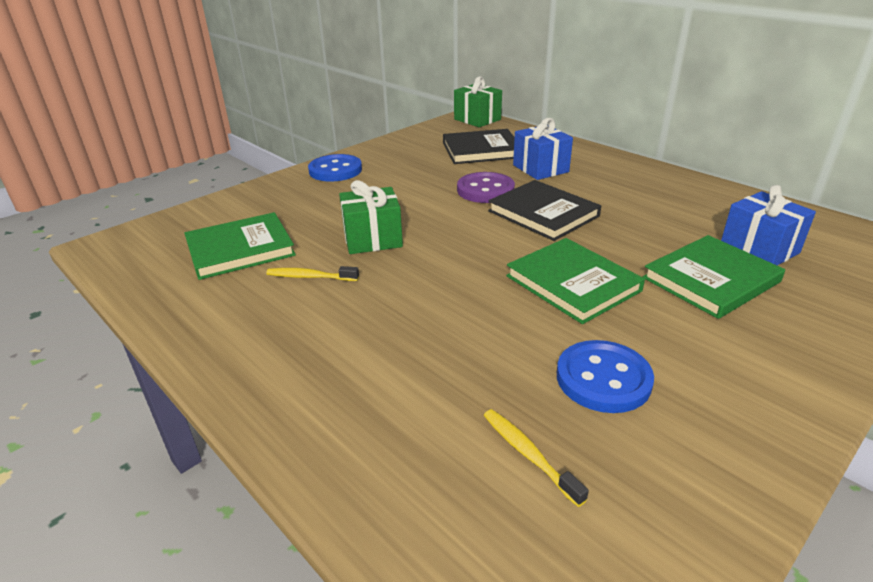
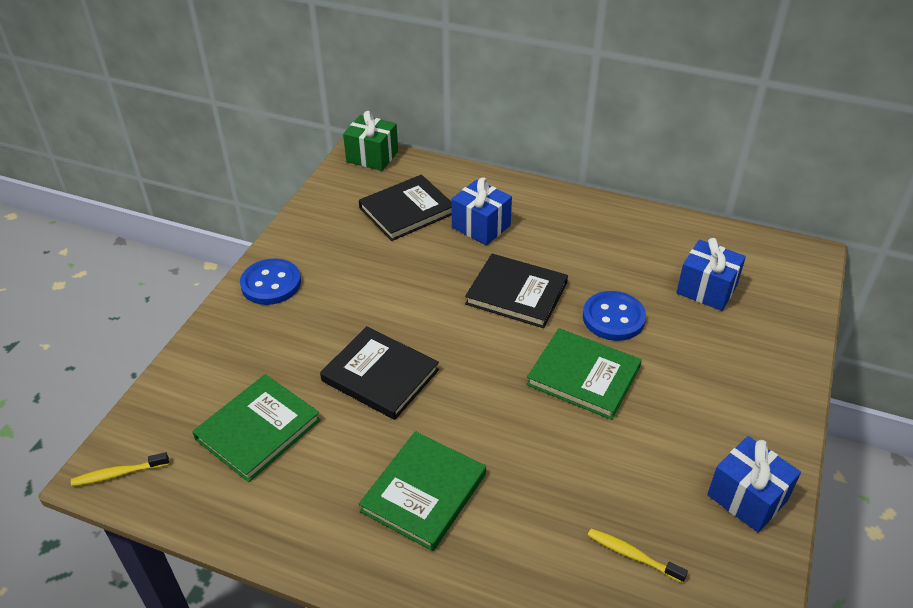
camera: 25 degrees left, 10 degrees up
yellow toothbrush [266,266,359,281] -> yellow toothbrush moved to [71,452,169,486]
green gift [339,180,403,254] -> black book [320,326,439,420]
purple button [457,172,515,203] -> none
blue button [557,340,654,413] -> blue button moved to [583,291,646,341]
green book [643,235,785,319] -> green book moved to [359,431,486,551]
none -> blue gift [707,436,801,533]

